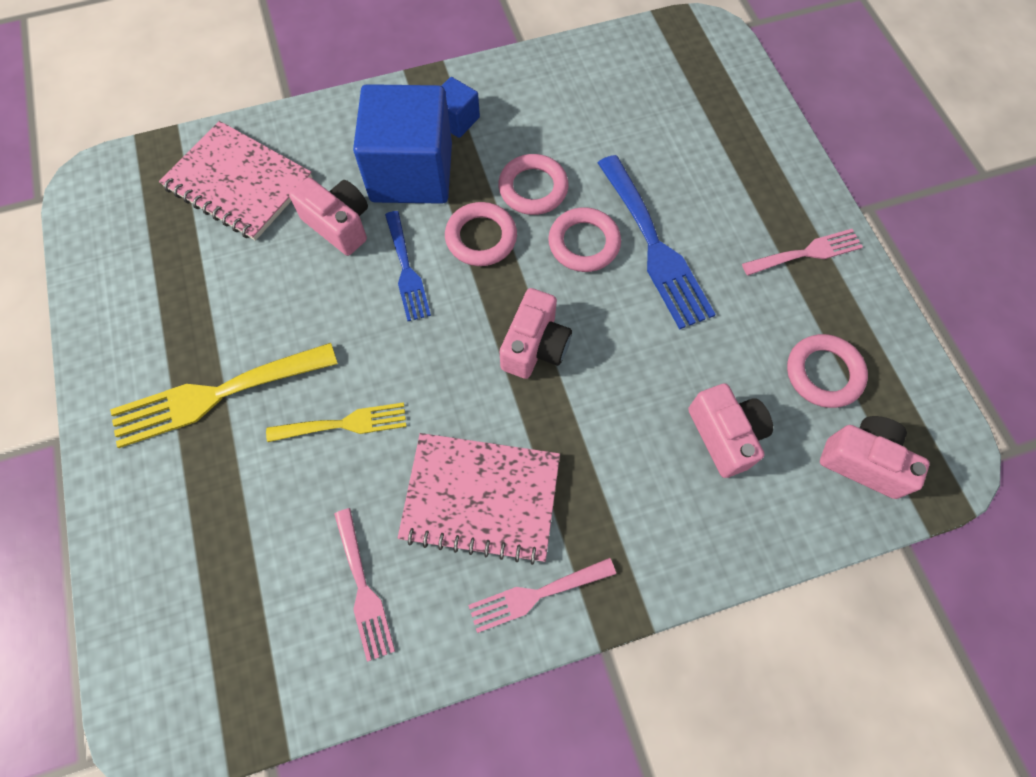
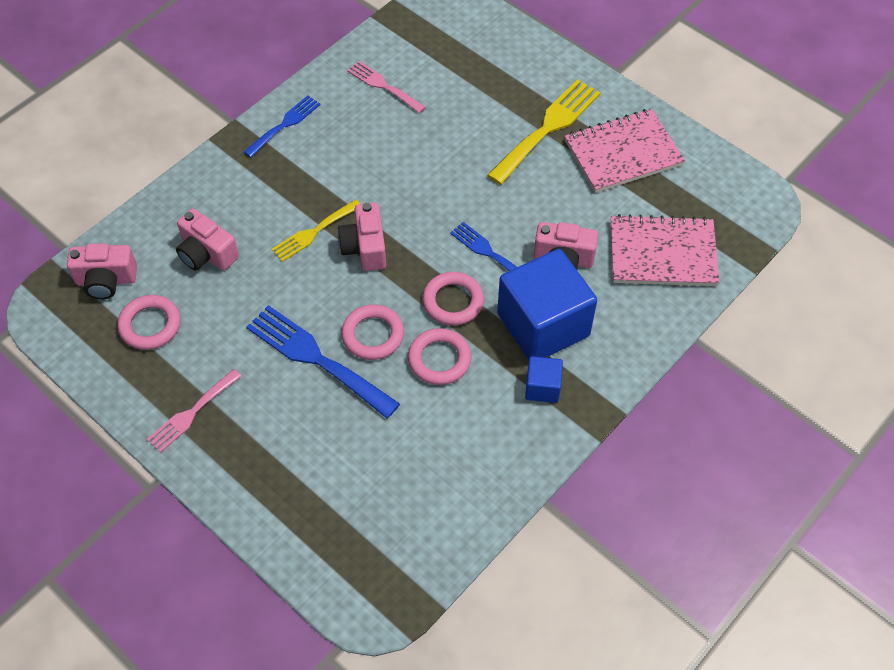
camera: 150 degrees right, 10 degrees down
yellow fork [266,402,407,442] -> yellow fork moved to [272,200,360,262]
pink notebook [398,433,560,565] -> pink notebook moved to [564,109,685,193]
pink fork [468,558,616,633] -> blue fork [244,95,321,158]

